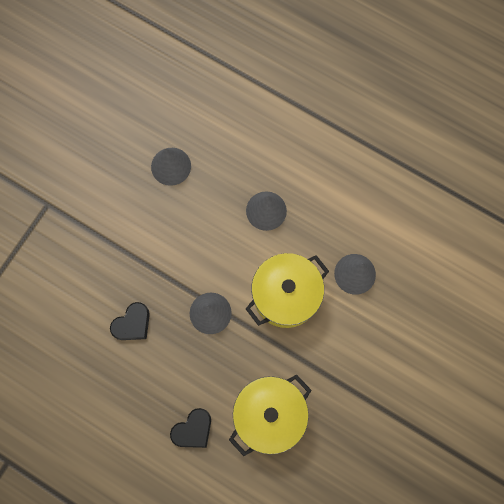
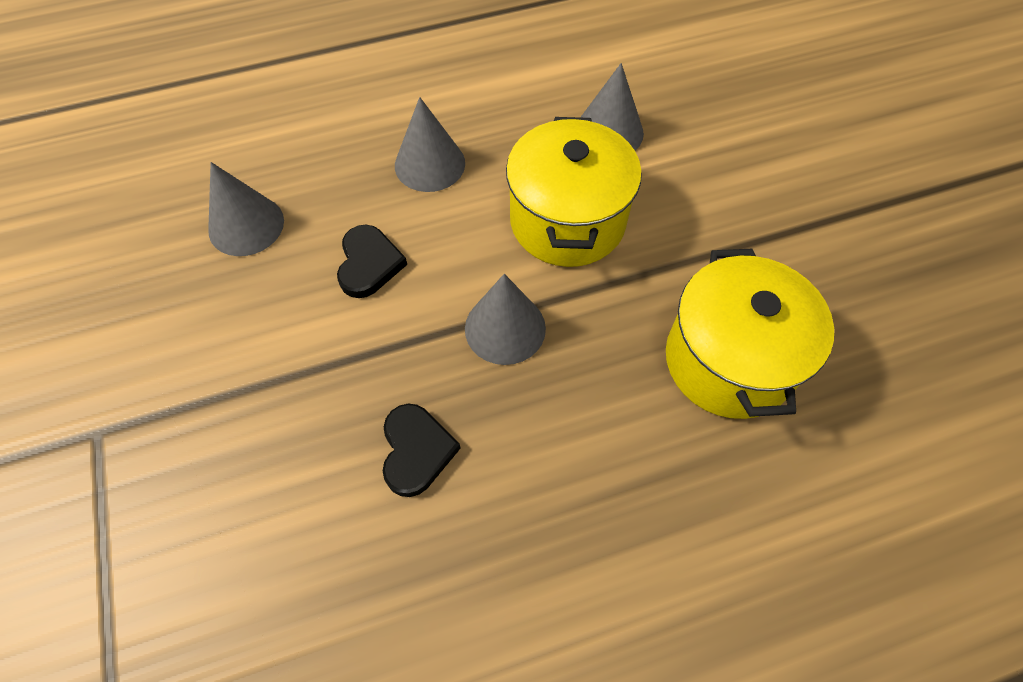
camera: 50 degrees left, 15 degrees down
black heart [170,408,211,448] -> black heart moved to [337,225,407,298]

